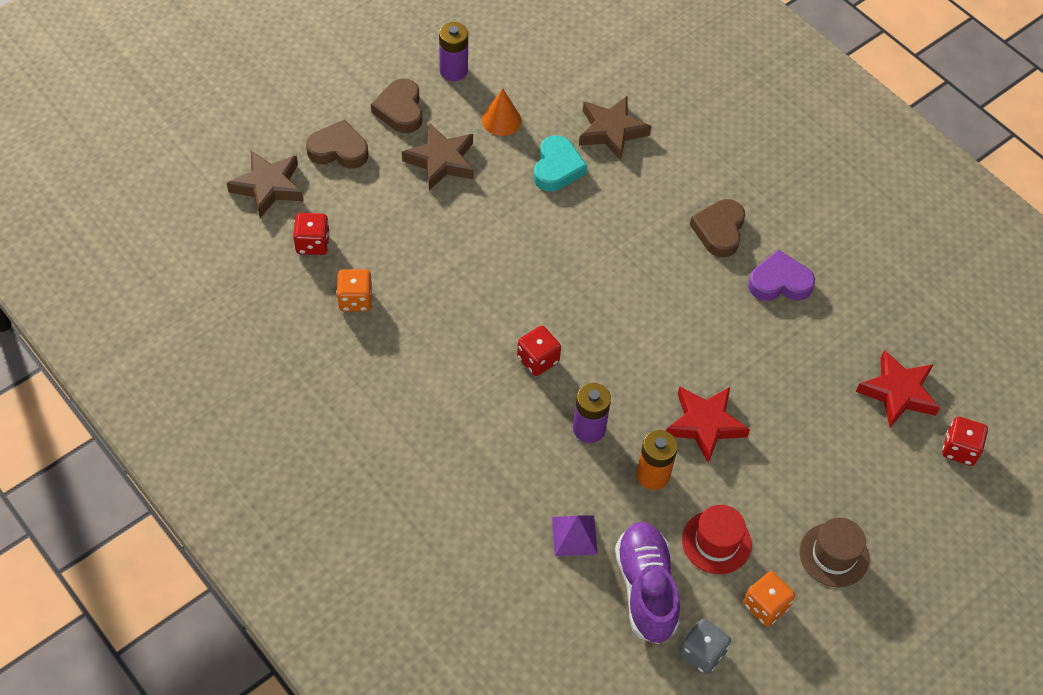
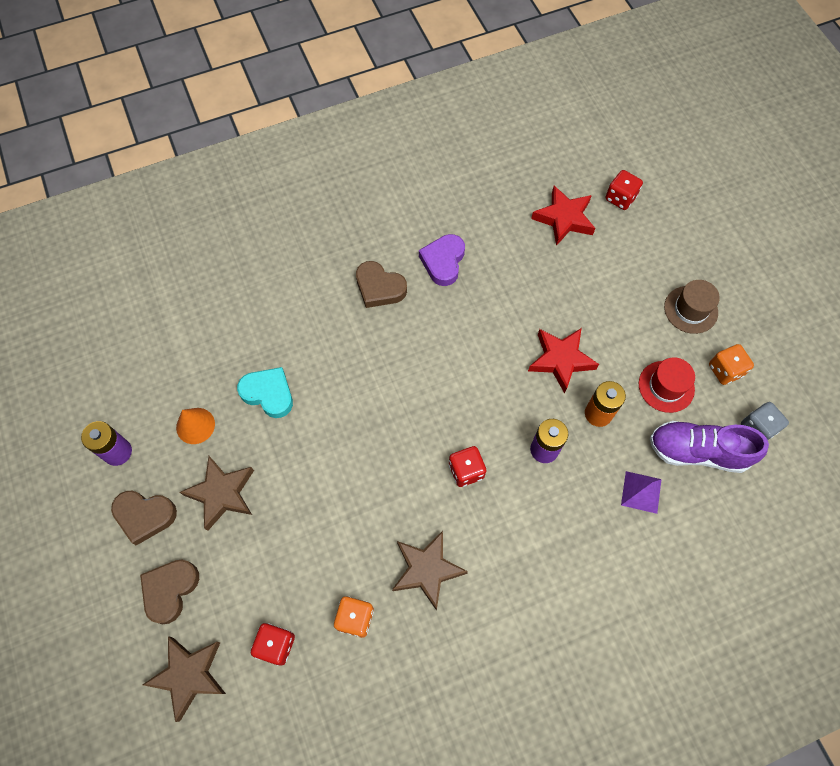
camera: 70 degrees left, 10 degrees up
brown star [579,96,651,161] -> brown star moved to [392,531,468,611]

